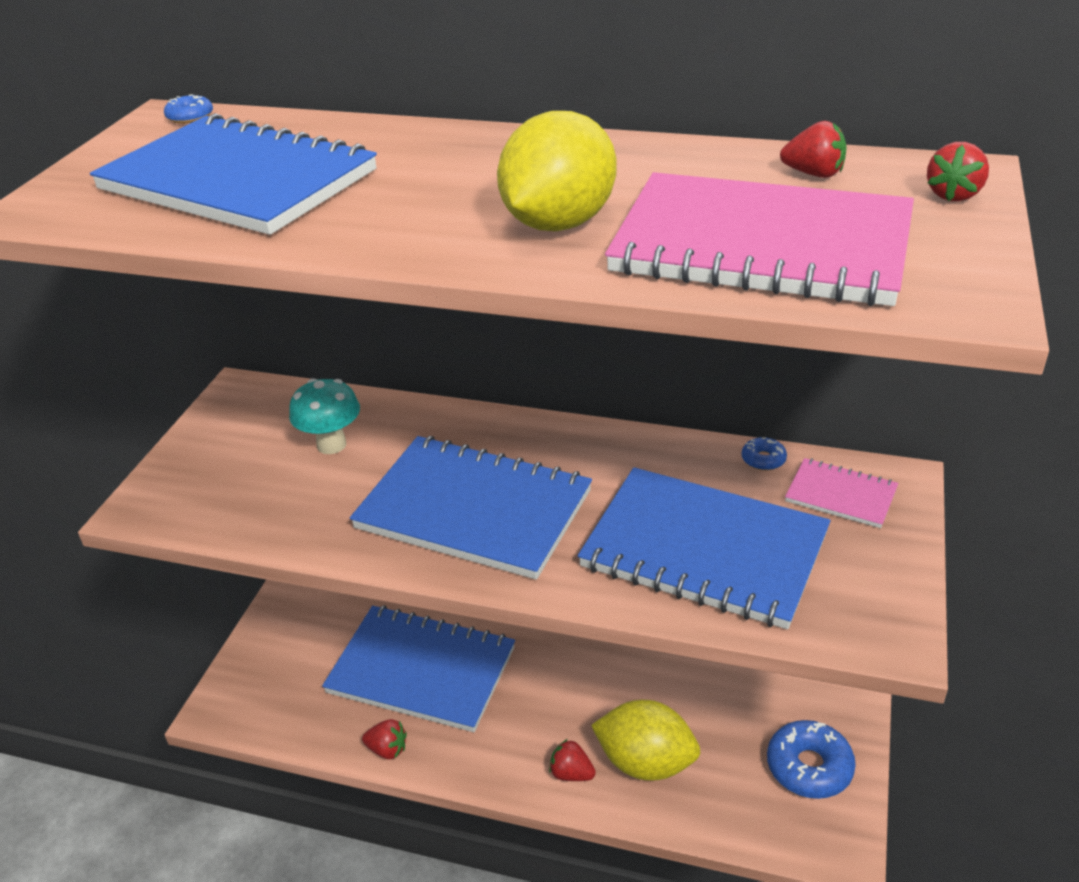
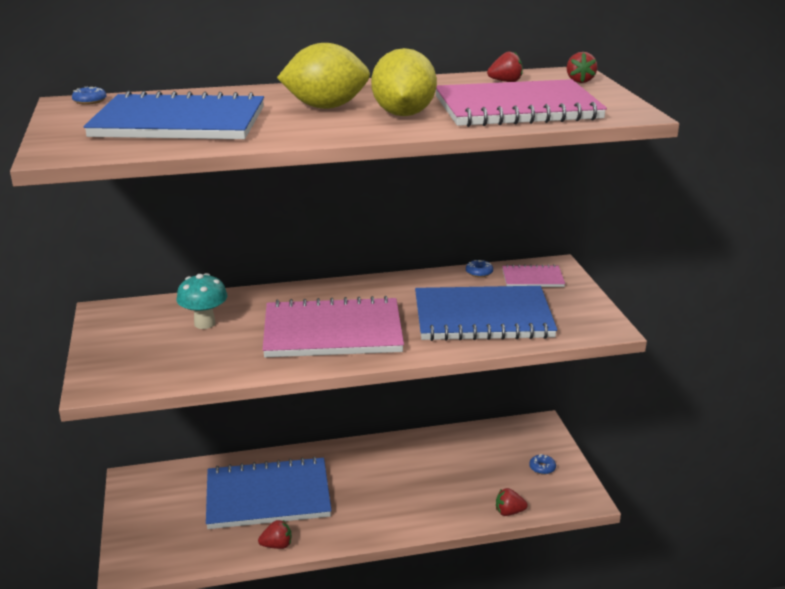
camera: 30 degrees left, 10 degrees down
blue notebook [350,436,592,580] -> pink notebook [262,296,404,357]
red strawberry [549,739,596,781] -> red strawberry moved to [496,488,528,516]
yellow lemon [591,700,700,781] -> yellow lemon moved to [277,43,370,109]
blue donut [767,720,856,799] -> blue donut [529,454,556,474], size x0.48

